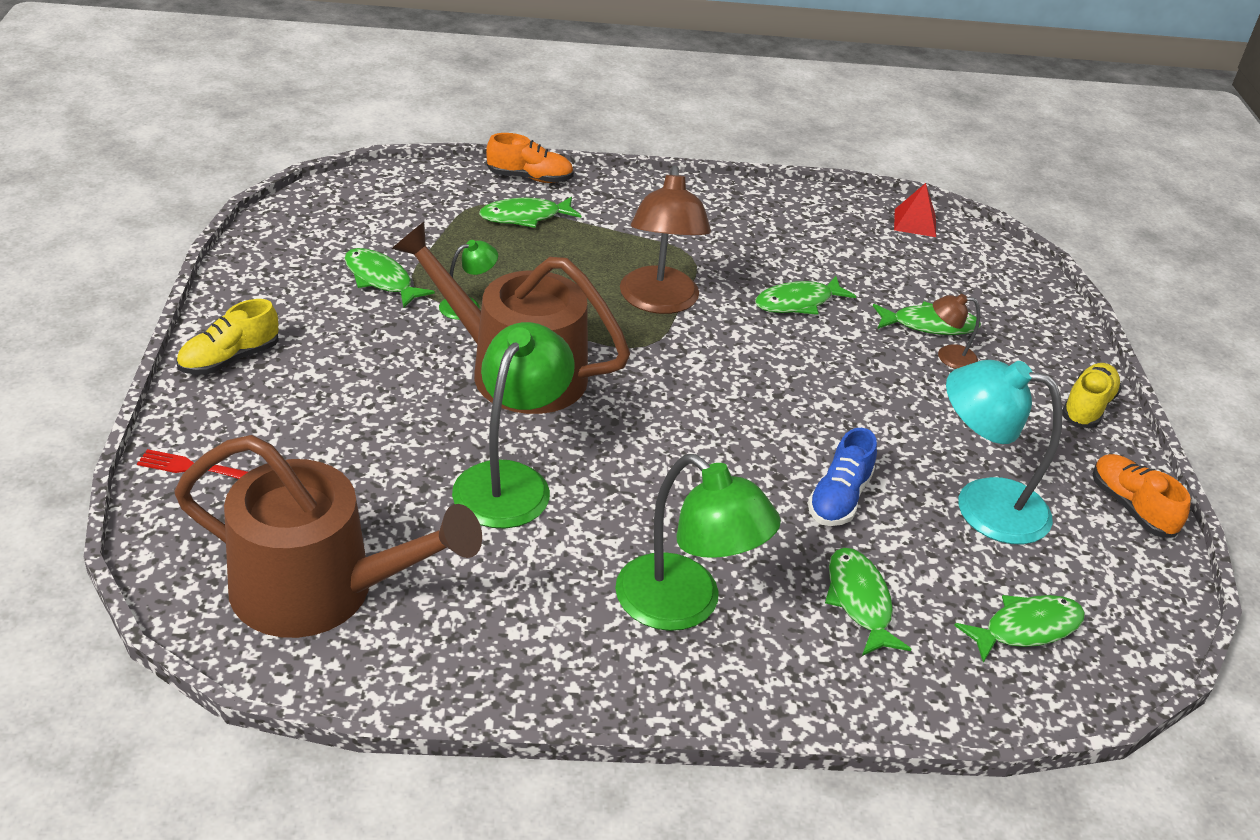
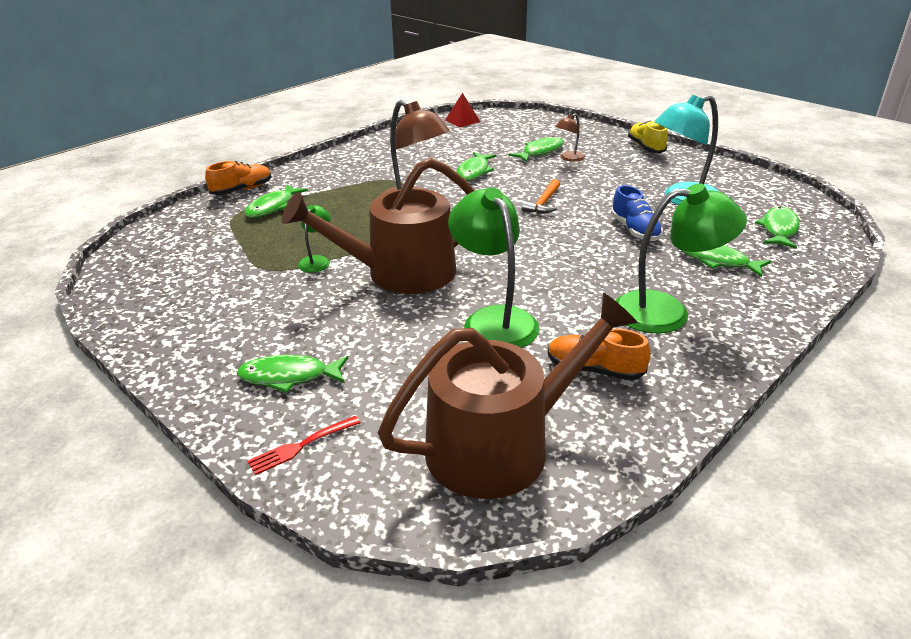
camera: 40 degrees left, 5 degrees down
yellow shoe [176,299,279,375] -> none
green fish [344,248,435,308] -> green fish moved to [237,355,348,393]
orange shoe [1093,454,1191,538] -> orange shoe moved to [548,329,651,381]
none -> orange hammer [521,179,560,214]

